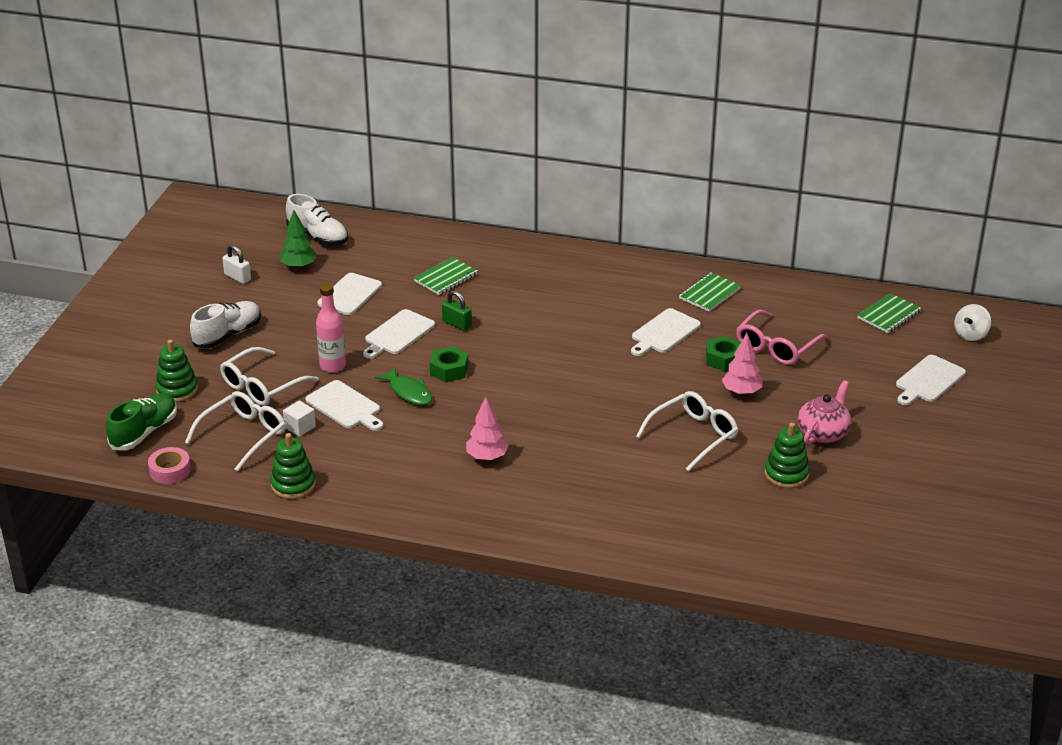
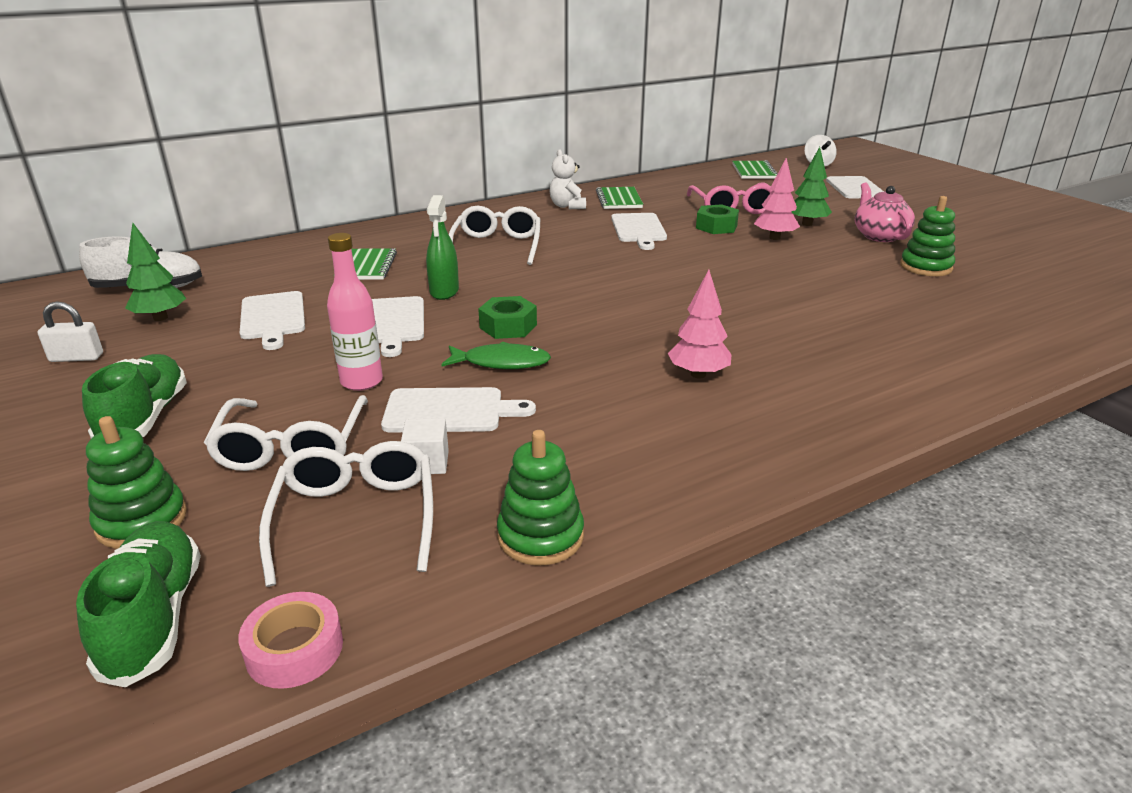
camera: 45 degrees left, 5 degrees down
white shoe [190,301,261,348] -> green shoe [82,354,187,439]
green padlock [442,290,472,331] -> green spray bottle [426,195,459,300]
white glasses [636,391,738,472] -> white glasses moved to [449,206,541,265]
none -> white teddy bear [549,149,586,209]
none -> green tree [791,147,832,226]

